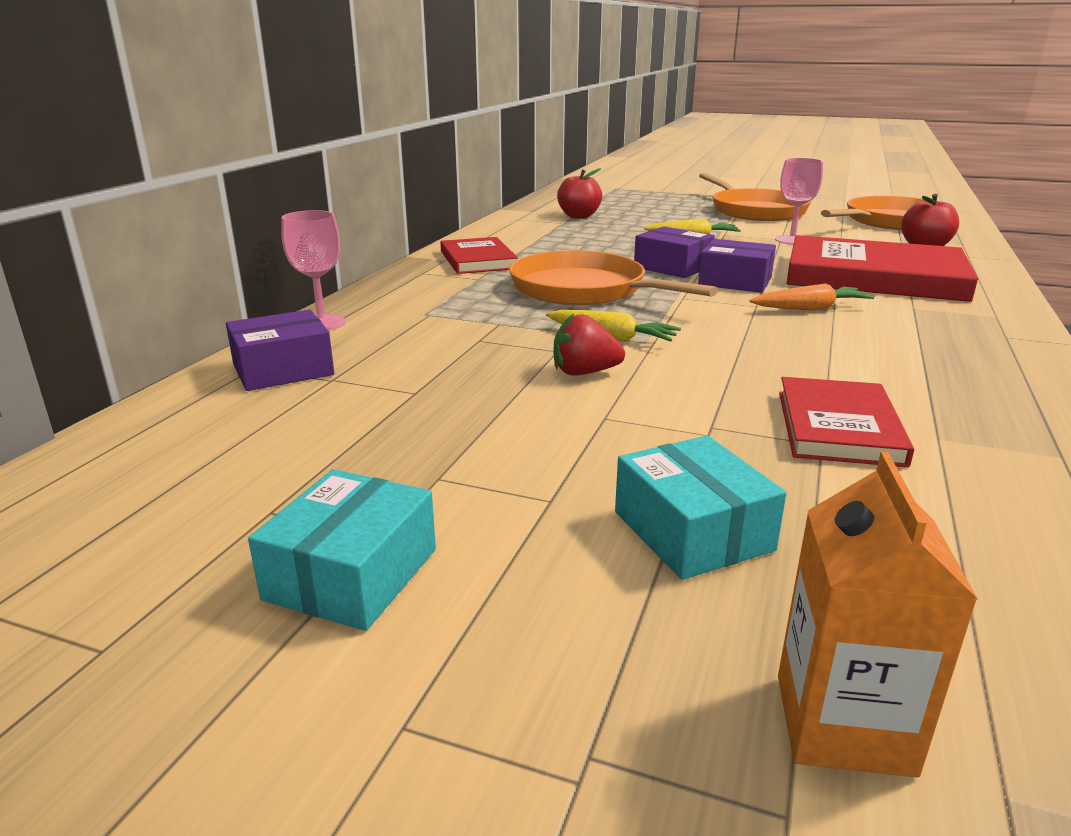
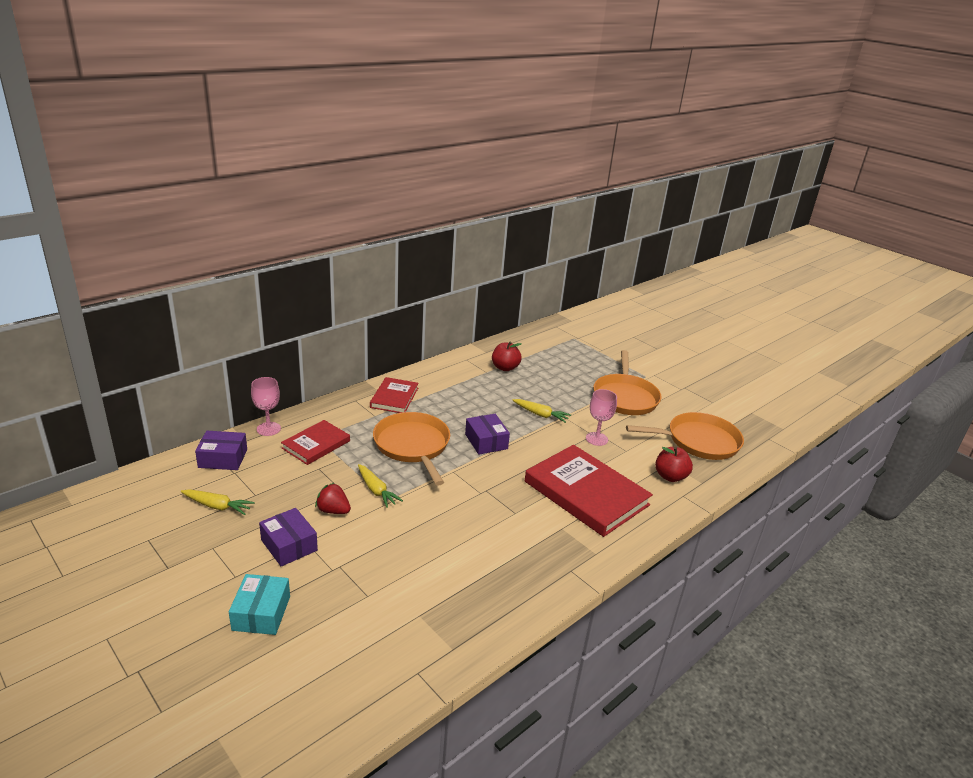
camera: 25 degrees right, 5 degrees up
turquoise box [248,469,436,631] -> none
purple box [698,239,776,293] -> purple box moved to [259,508,318,567]
orange carrot [750,283,874,310] -> none
orange carton [778,452,978,778] -> none
red book [779,377,914,468] -> red book moved to [281,420,350,465]
none -> yellow carrot [181,489,255,515]

